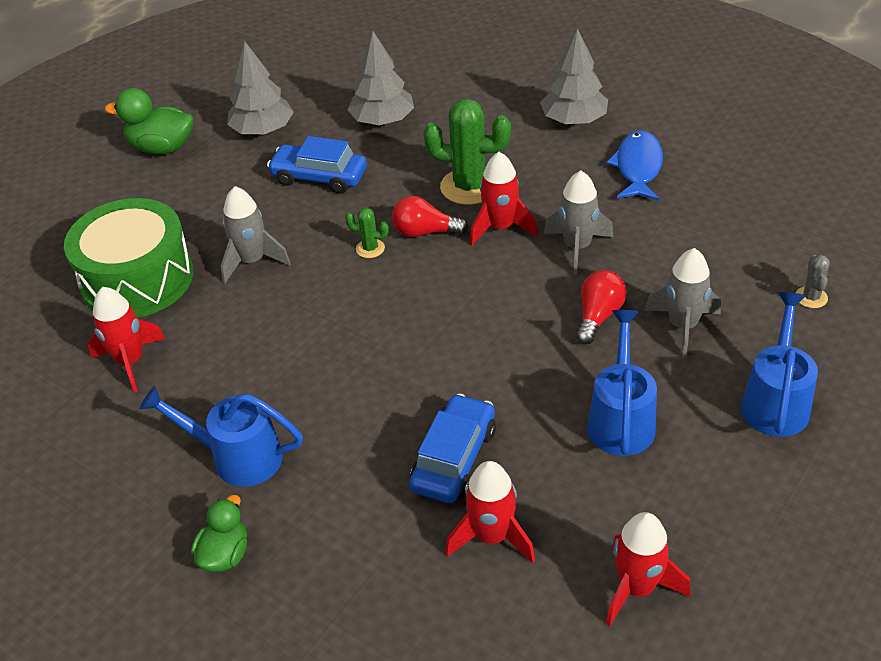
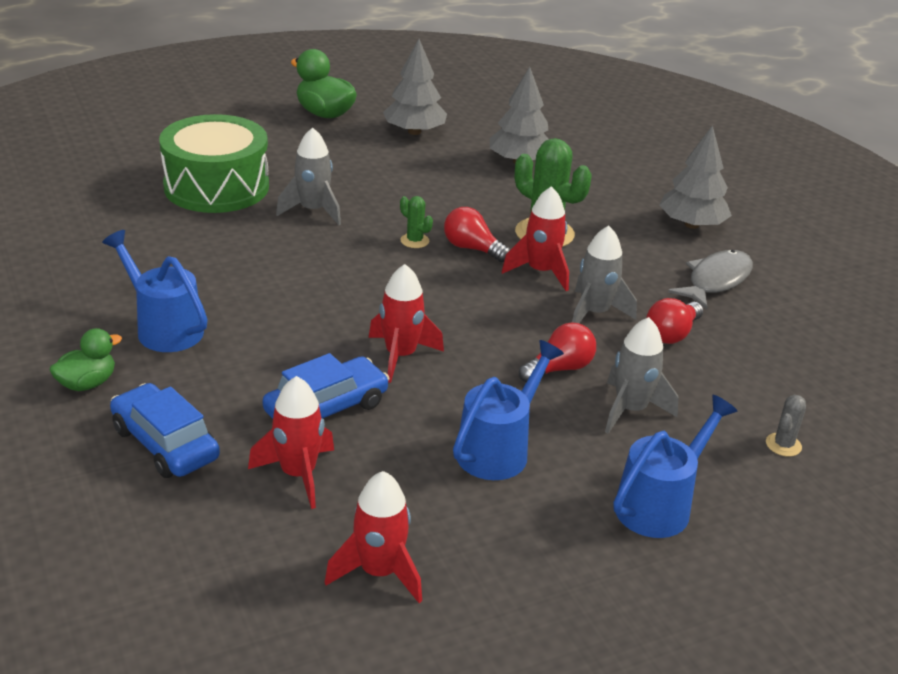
camera: 25 degrees right, 10 degrees down
red rocket [88,287,165,392] -> red rocket moved to [369,264,444,383]
blue car [267,136,367,194] -> blue car moved to [110,383,220,478]
blue fish [606,130,663,200] -> grey fish [668,250,753,310]
none -> red light bulb [646,298,703,344]

